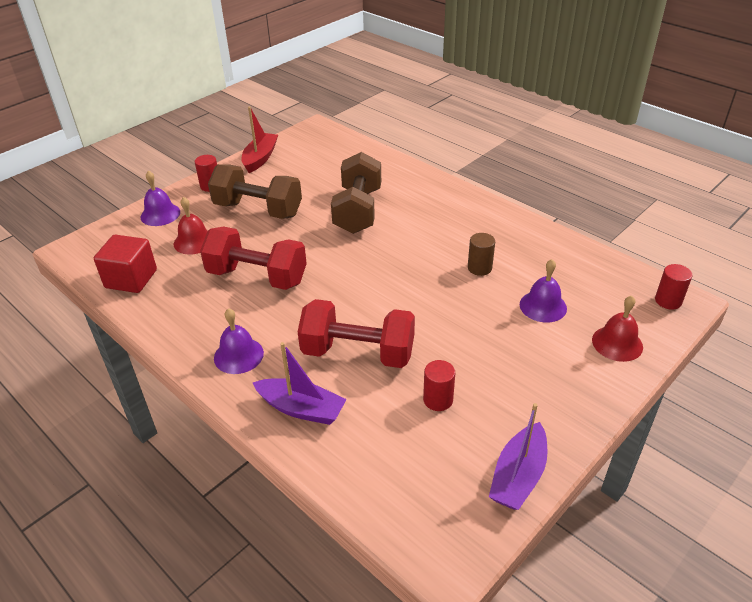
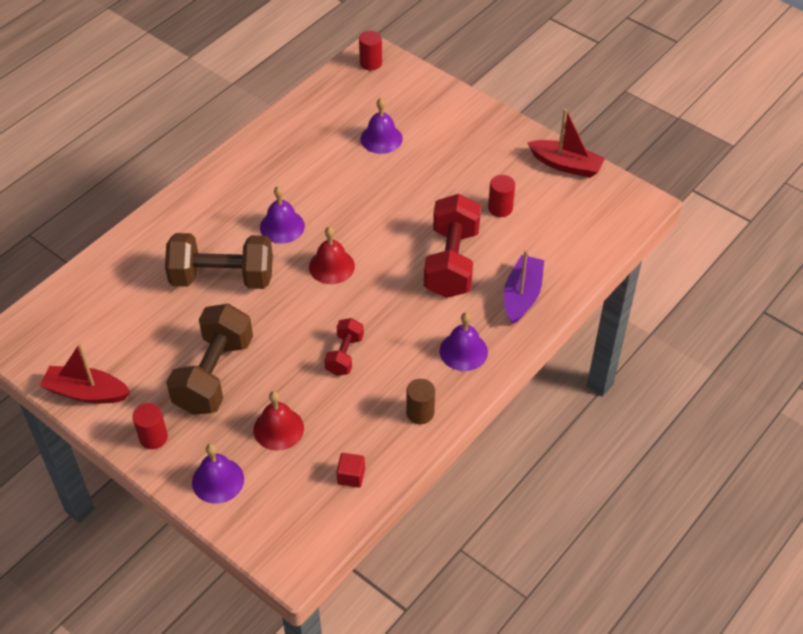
camera: 95 degrees left, 10 degrees up
red cube [94,235,157,293] -> red cube [337,453,365,487], size x0.51
red dumbbell [200,227,307,290] -> red dumbbell [324,318,364,376], size x0.53
brown cylinder [468,233,495,276] -> brown cylinder moved to [406,379,435,424]
purple boat [489,403,547,510] -> red boat [527,108,605,178]
red bell [592,296,643,362] -> red bell moved to [309,227,355,284]
none -> purple bell [260,186,305,244]

